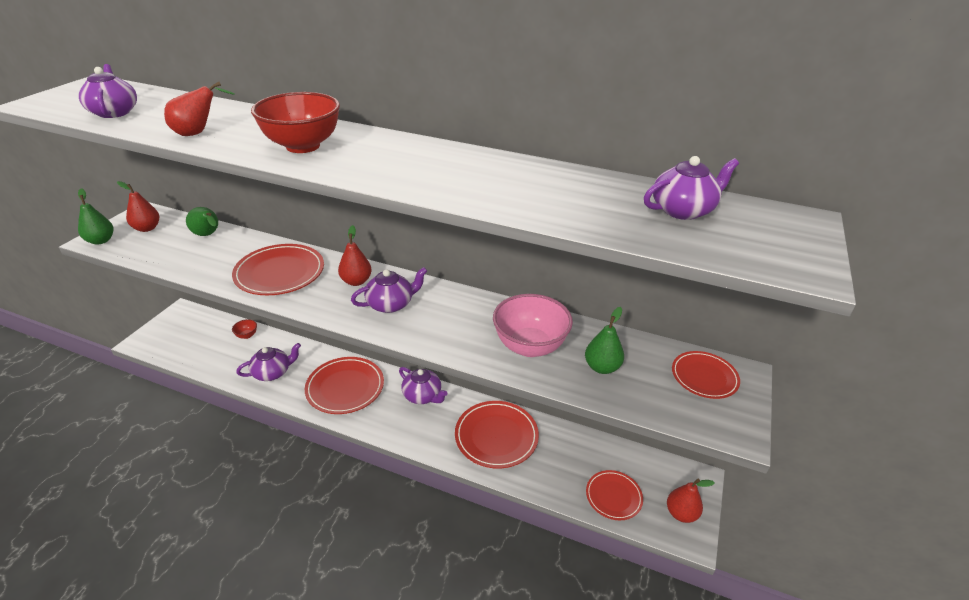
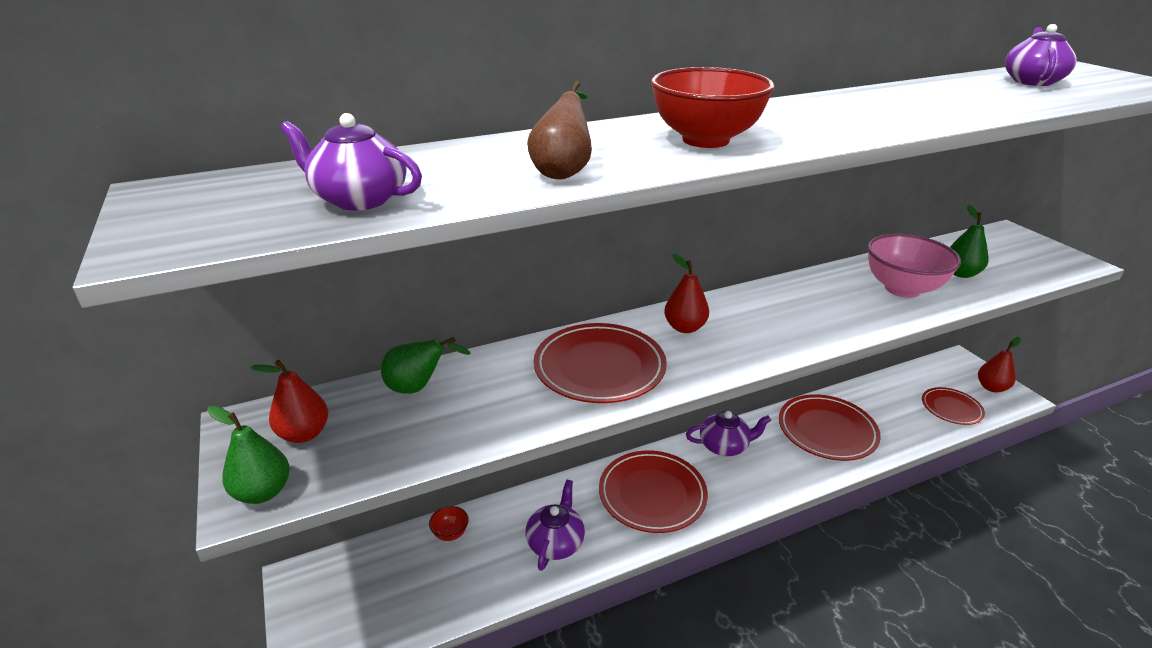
camera: 45 degrees left, 5 degrees down
red pear [164,82,235,136] -> brown pear [527,81,592,179]
purple teapot [351,267,427,313] -> none
red plate [672,351,740,399] -> none

